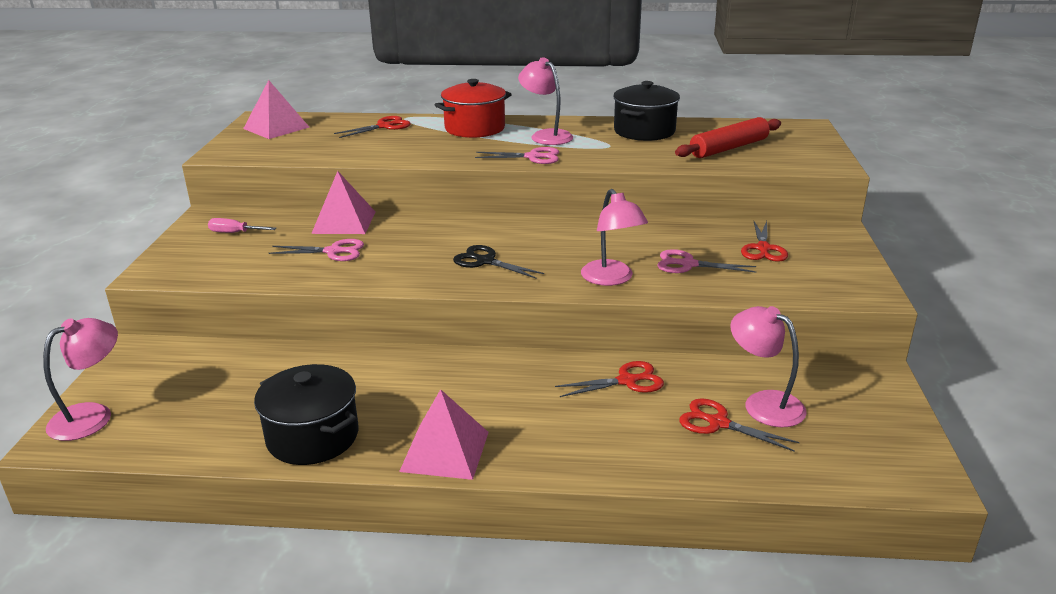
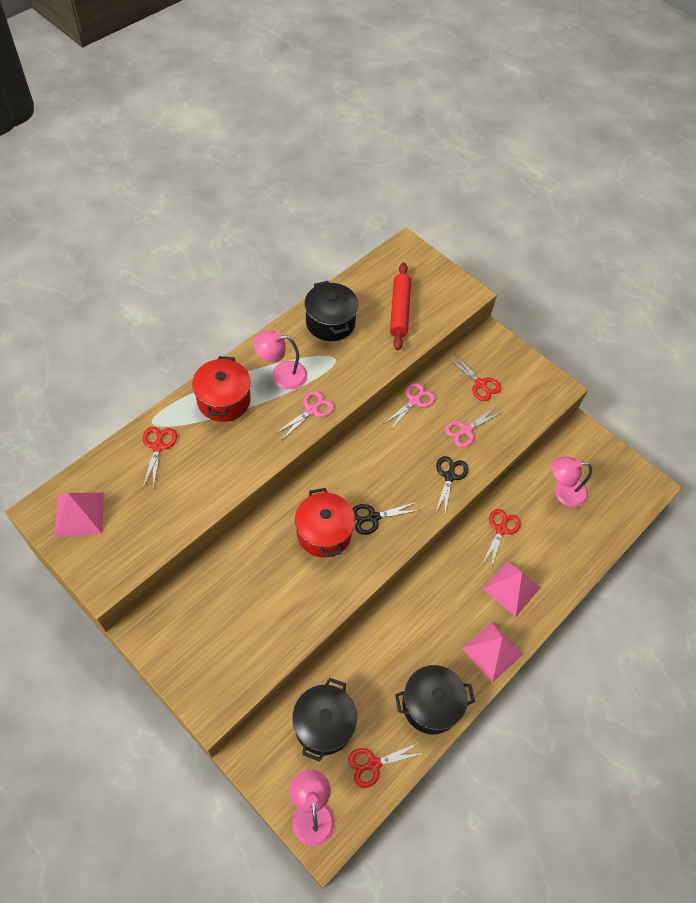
camera: 55 degrees left, 30 degrees up
pink screwdriver [208,218,276,233] -> none
pink scissors [269,239,364,261] -> pink scissors moved to [383,383,435,430]
pink pyramid [311,171,375,234] -> pink pyramid moved to [483,561,540,617]
pink lamp [581,189,648,286] -> black scissors [435,456,468,513]
red scissors [679,398,800,452] -> red scissors moved to [348,742,424,788]
none -> black pot [292,678,357,762]
none -> red pot [295,488,355,558]

